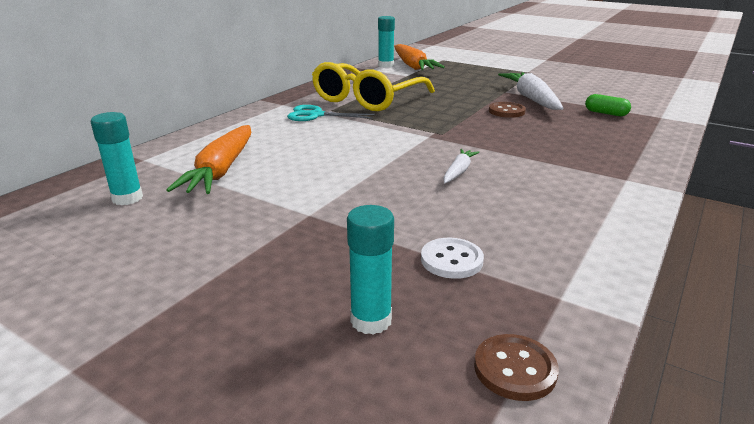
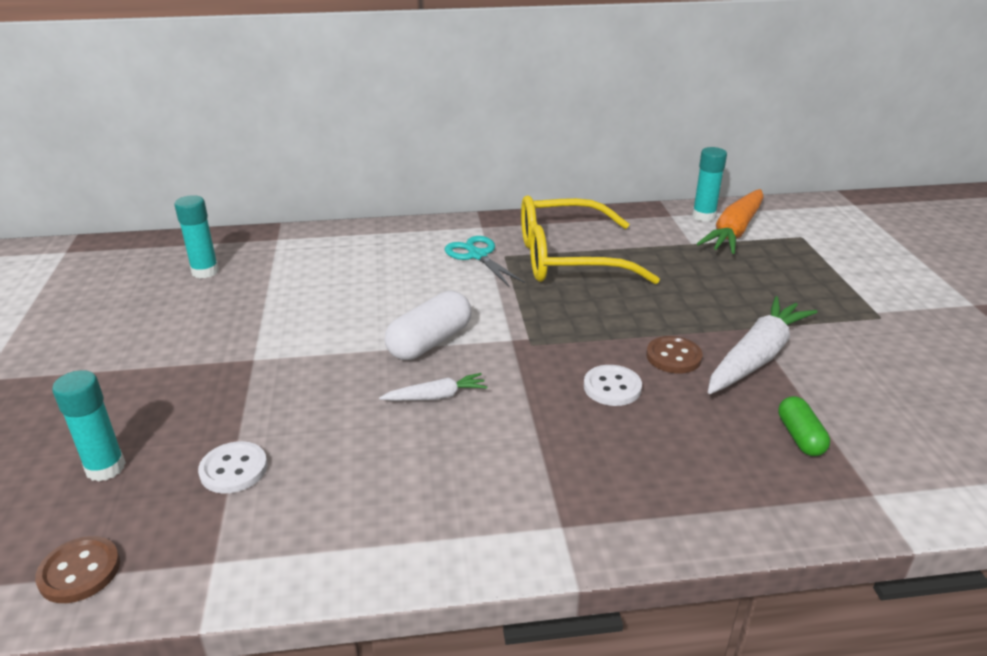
camera: 50 degrees right, 5 degrees up
orange carrot [166,125,251,194] -> none
none -> white capsule [385,291,472,360]
none -> white button [584,365,642,406]

